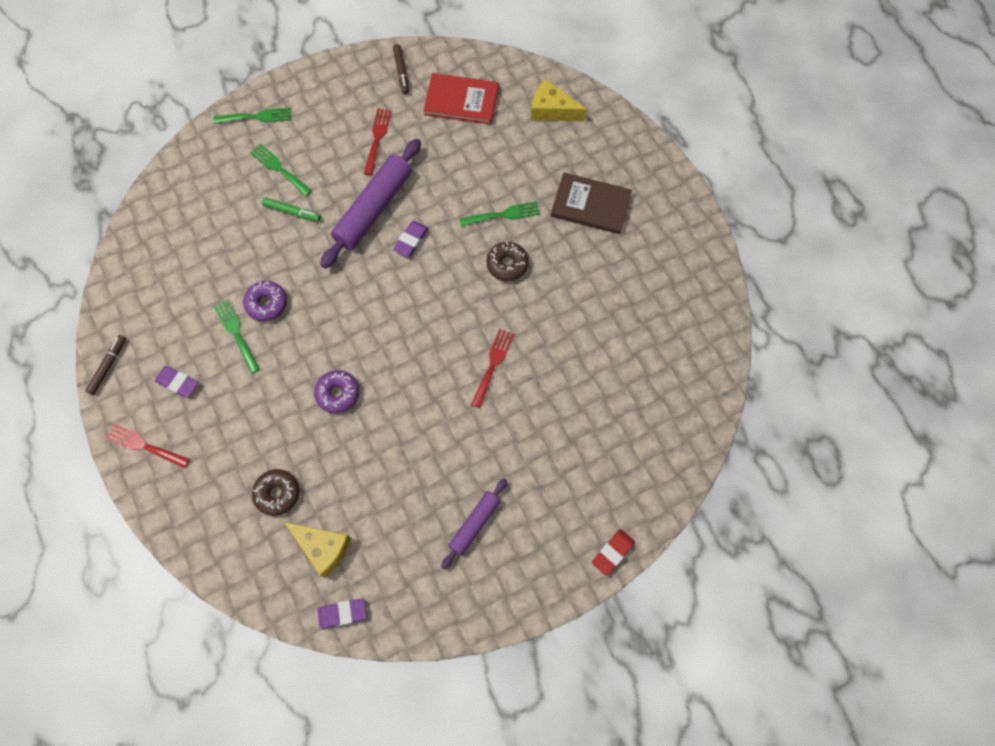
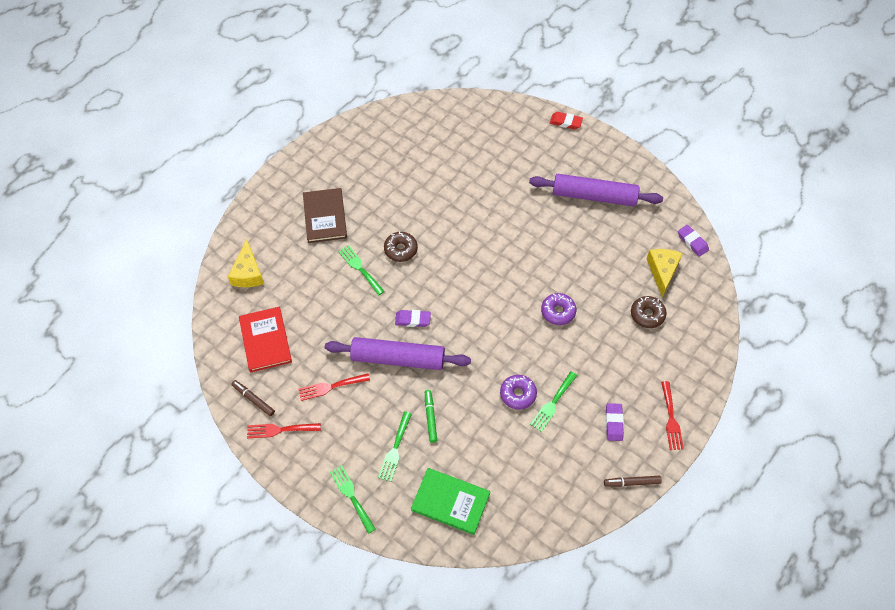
camera: 115 degrees left, 10 degrees down
brown marker [393,44,409,94] -> brown marker turned 105 degrees counterclockwise [231,380,275,416]
purple rolling pin [441,479,507,569] -> purple rolling pin [529,174,663,206], size x1.78
red fork [471,329,514,408] -> red fork moved to [247,423,321,438]
none -> green book [411,468,490,535]

